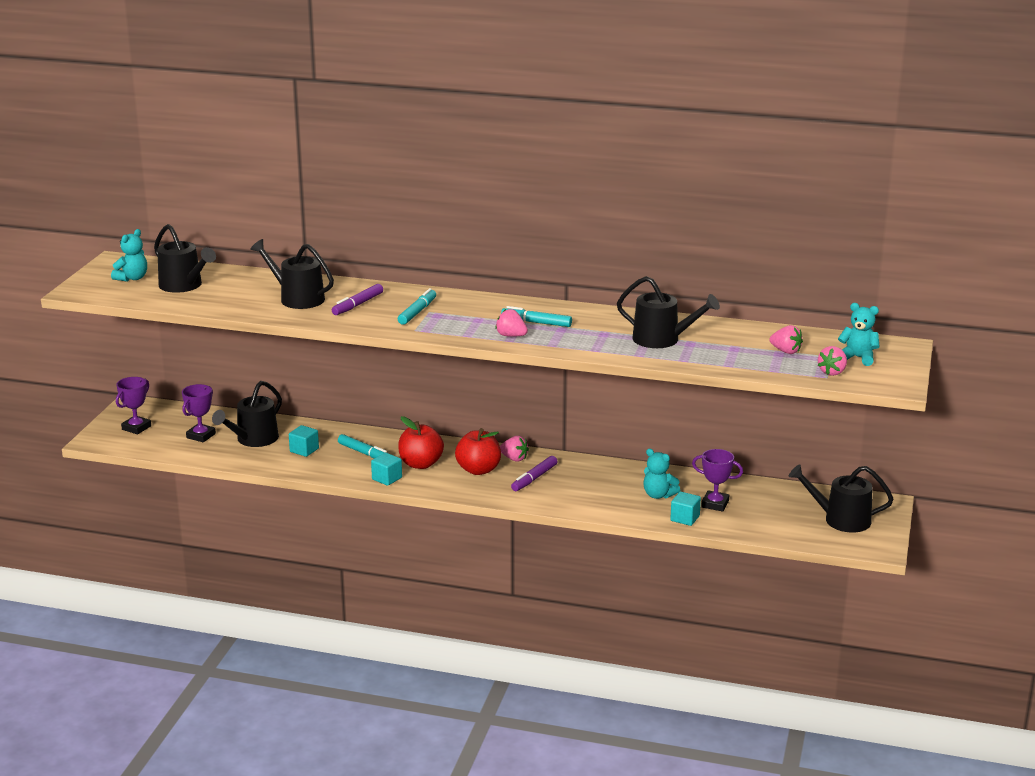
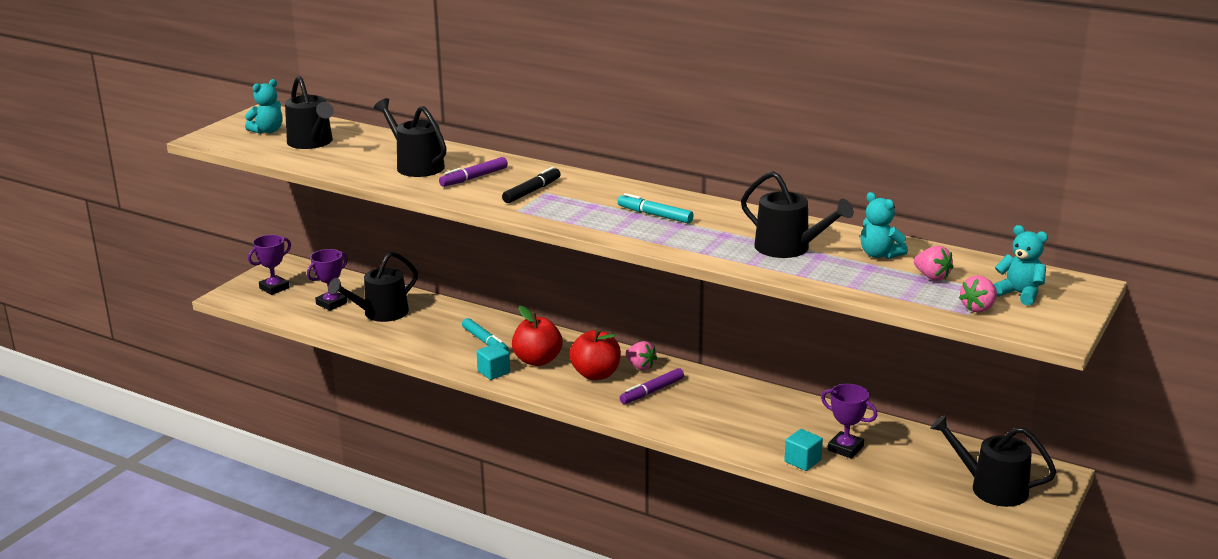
camera: 15 degrees right, 0 degrees up
turquoise cube [289,425,319,457] -> none
turquoise marker [398,288,436,325] -> black marker [502,167,561,203]
pink strawberry [495,309,528,337] -> none
turquoise teddy bear [643,448,680,499] -> turquoise teddy bear moved to [860,192,908,259]

